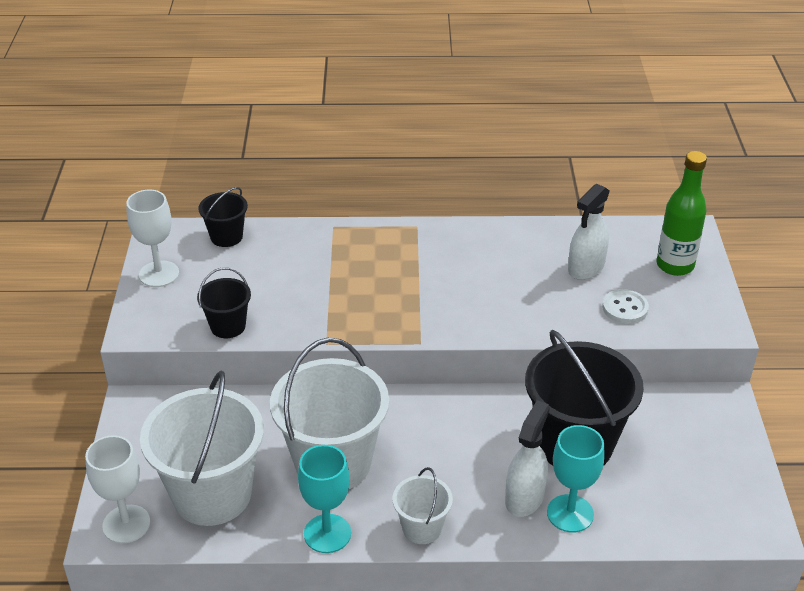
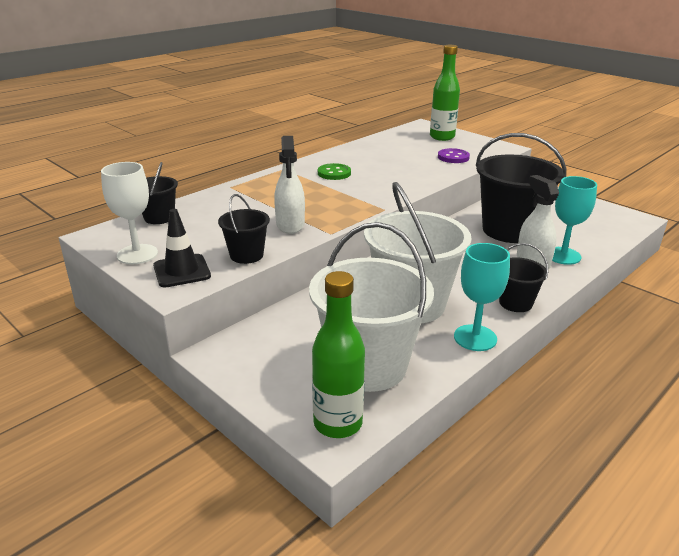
camera: 45 degrees left, 10 degrees down
white goblet [85,435,150,543] -> green bottle [312,271,365,438]
white bucket [393,467,453,544] -> black bucket [499,243,548,312]
white spray bottle [568,184,609,280] -> white spray bottle moved to [274,136,305,234]
white button [602,289,649,324] -> purple button [438,148,470,163]
none -> black traffic cone [153,209,211,288]
none -> green button [318,163,351,180]

